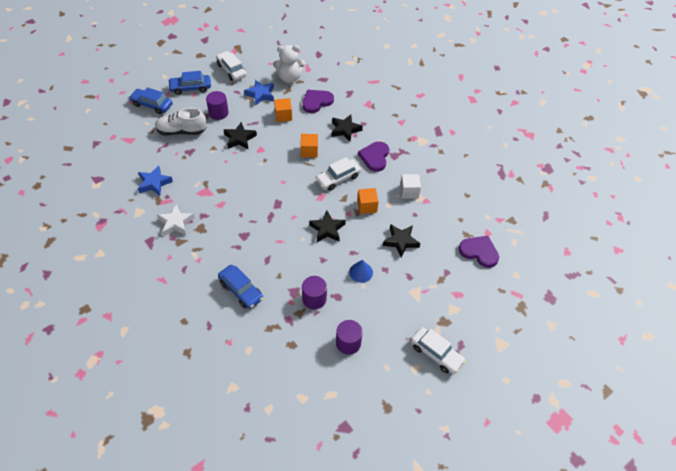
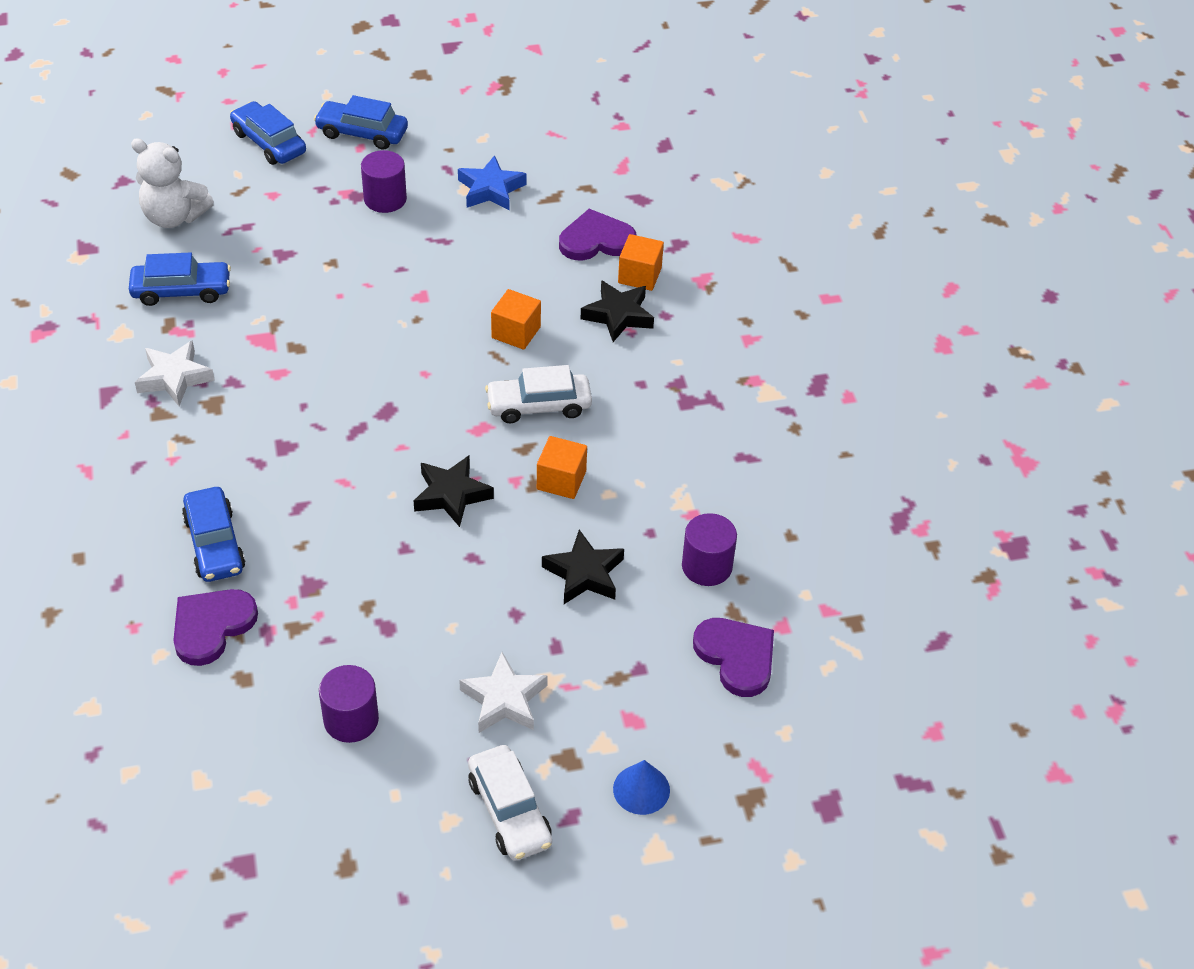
camera: 25 degrees right, 5 degrees down
blue star [138,165,173,196] -> blue car [129,252,231,306]
white shoe [155,108,207,135] -> none
white car [216,51,247,81] -> none
black star [224,122,257,150] -> none
white teddy bear [273,45,305,83] -> white teddy bear moved to [131,138,214,228]
orange cube [274,98,292,122] -> orange cube moved to [618,234,664,291]
purple cylinder [302,276,327,309] -> purple cylinder moved to [682,513,737,586]
blue cone [349,260,373,283] -> blue cone moved to [613,760,670,815]
purple heart [358,142,389,172] -> purple heart moved to [173,589,258,666]
white cube [400,174,421,199] -> none
none -> white star [459,652,548,733]

